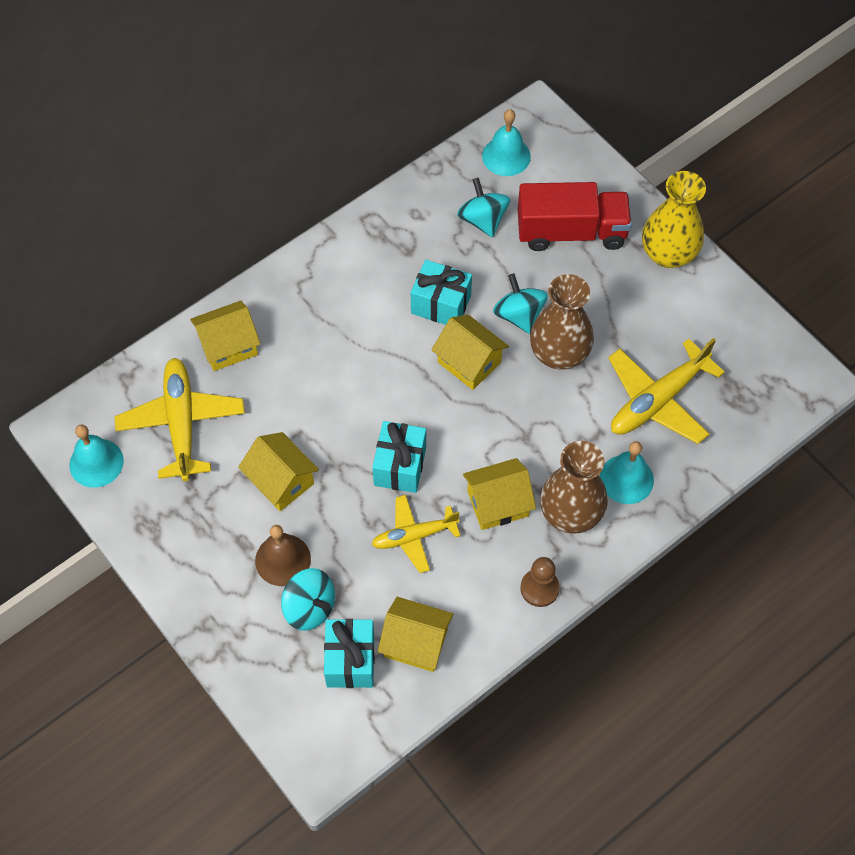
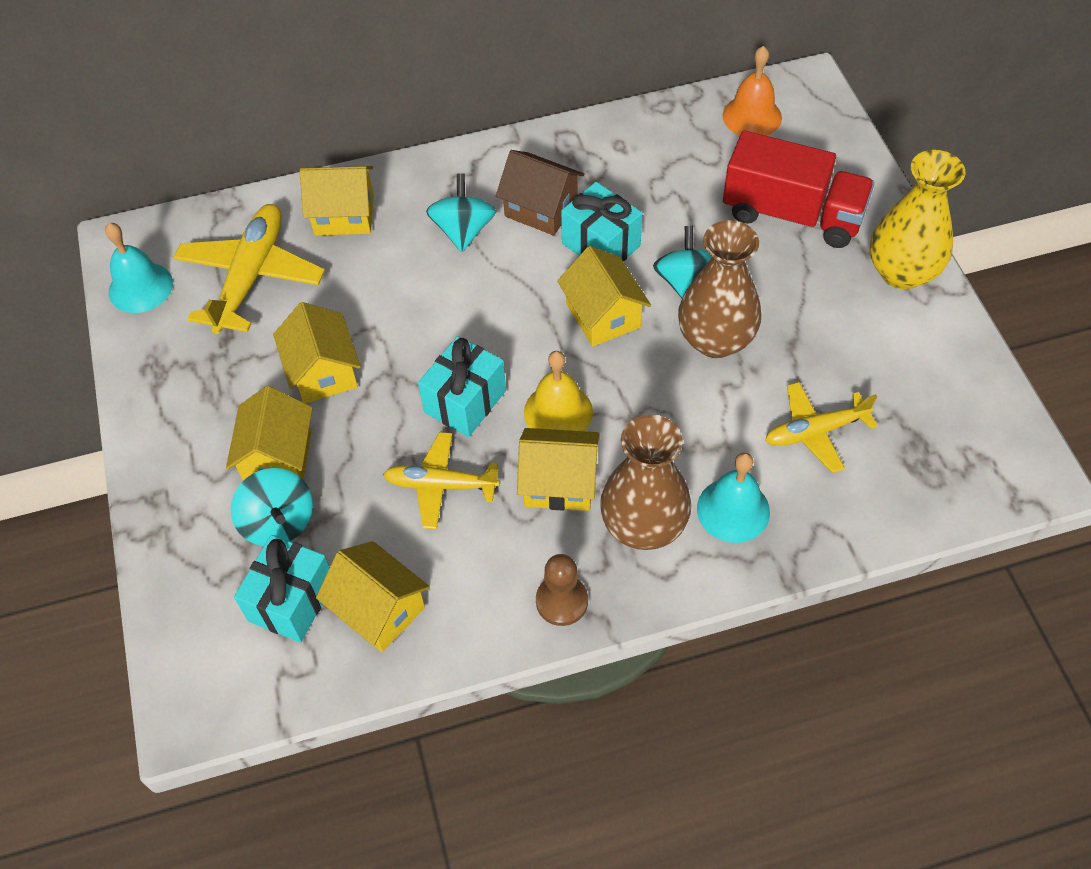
camera: 25 degrees right, 5 degrees down
brown bell [255,525,311,586] -> yellow house [226,386,313,481]
turquoise spinning top [457,178,510,237] -> turquoise spinning top moved to [426,173,496,252]
turquoise bell [482,109,531,176] -> orange bell [723,46,782,136]
yellow plane [608,338,725,444] -> yellow plane [765,382,878,473], size x0.64
none -> brown house [496,150,584,236]
none -> yellow bell [524,351,593,431]

